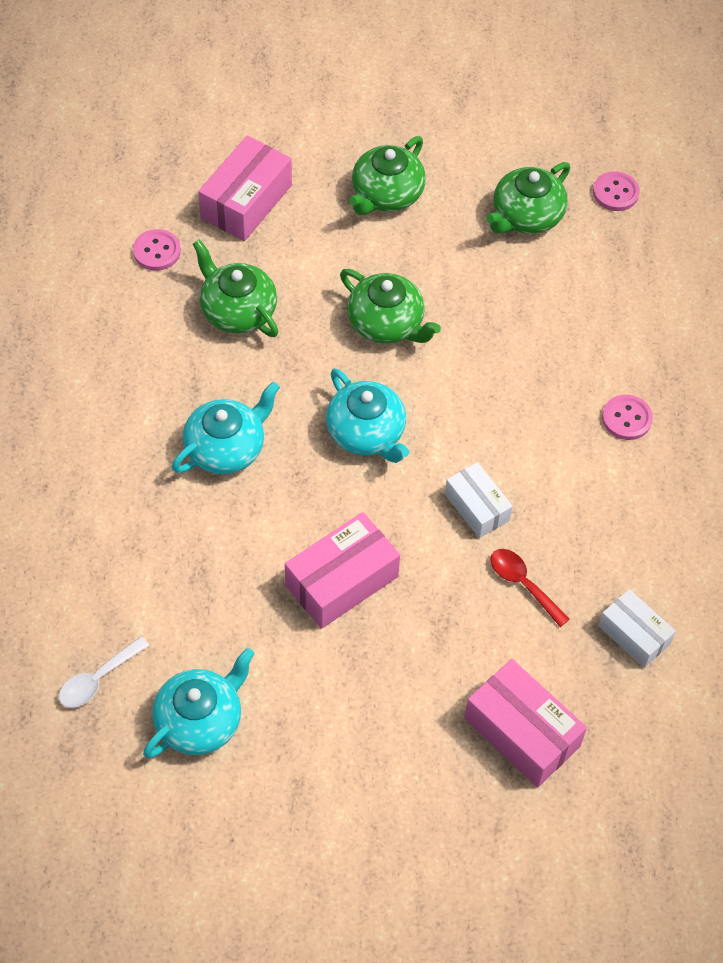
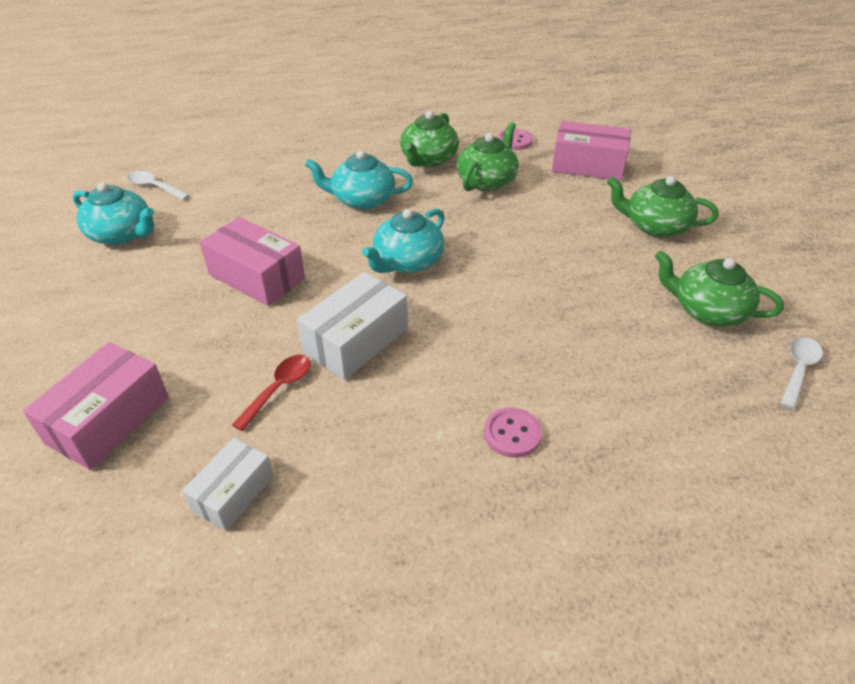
camera: 75 degrees right, 15 degrees down
turquoise teapot [172,381,280,474] -> turquoise teapot turned 150 degrees clockwise [305,150,413,210]
green teapot [340,269,441,343] -> green teapot moved to [400,111,459,167]
white box [445,462,513,538] -> white box [297,272,408,380], size x1.56
pink button [593,171,640,211] -> white spoon [780,337,823,410]

